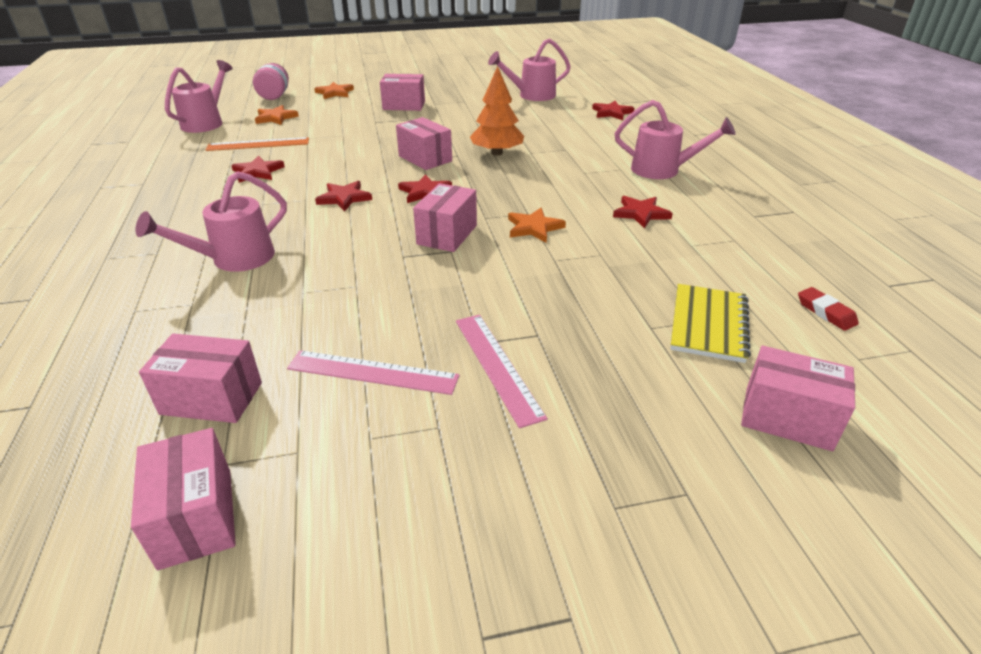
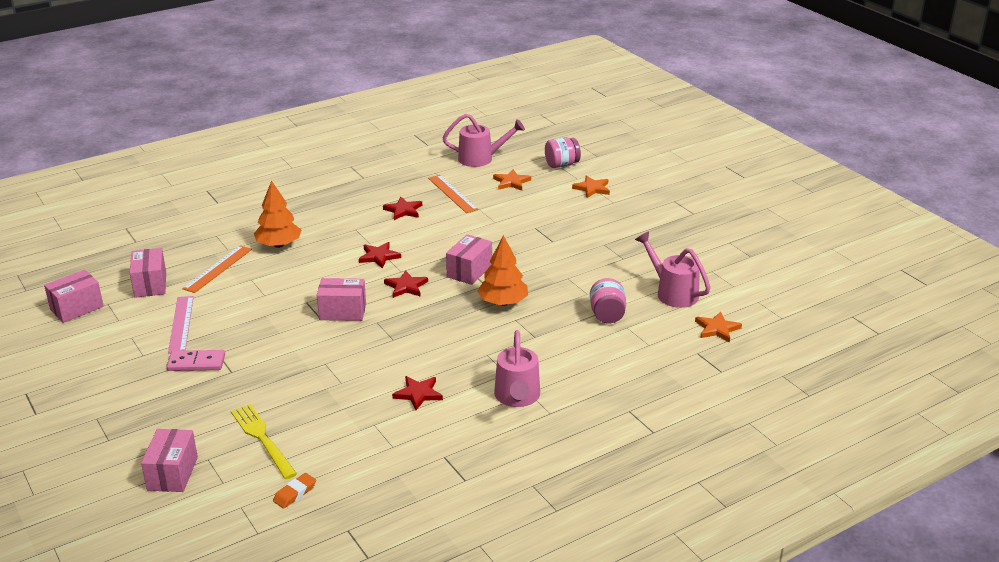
camera: 70 degrees right, 5 degrees down
pink watering can [135,171,287,272] -> orange tree [254,180,301,248]
pink box [380,74,425,111] -> none
pink ruler [456,315,548,428] -> pink domino [167,350,225,371]
orange star [508,208,566,243] -> orange star moved to [695,311,742,343]
red star [592,101,634,120] -> none
yellow notebook [670,284,751,363] -> yellow fork [231,404,297,479]
red eraser [798,287,859,331] -> orange eraser [273,473,316,509]
none -> orange ruler [182,245,252,293]
none -> pink jar [590,278,626,323]

